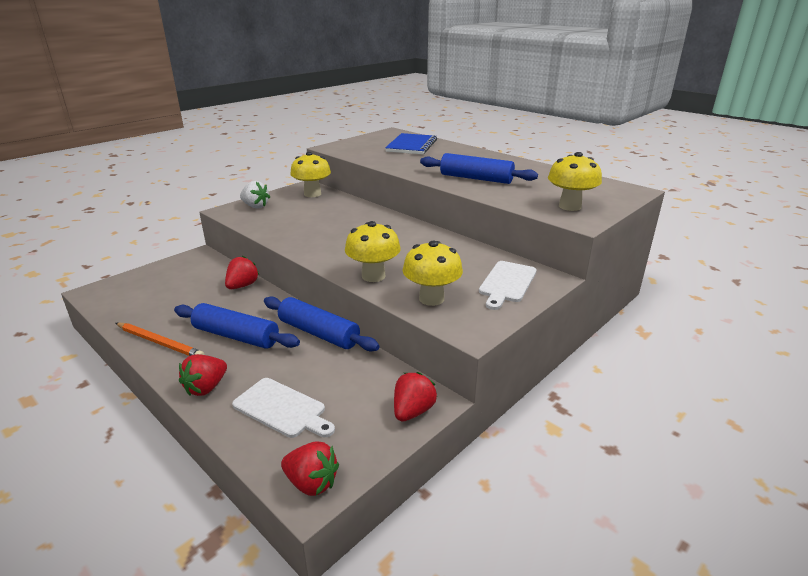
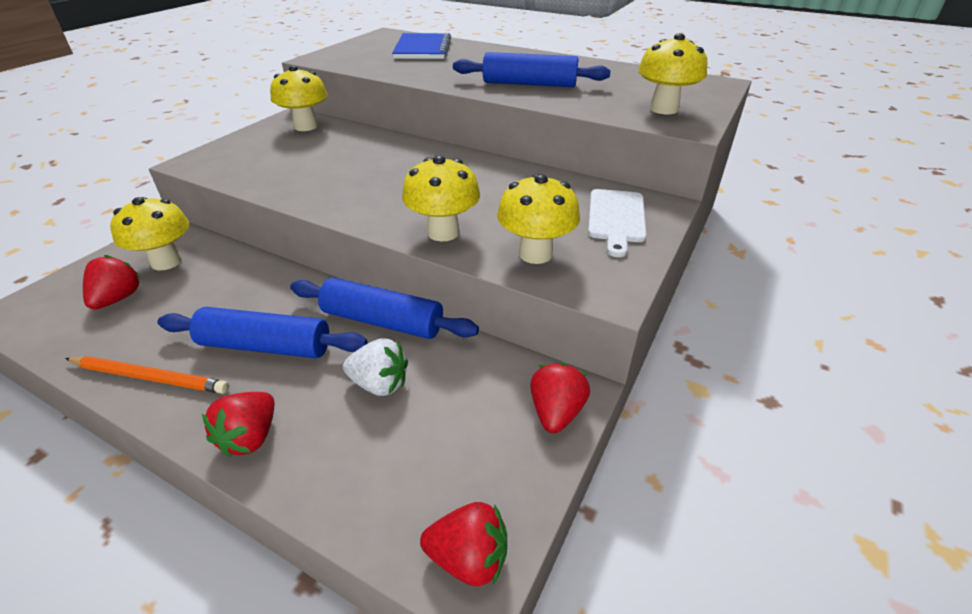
camera: 15 degrees left, 10 degrees up
red strawberry [225,256,259,289] -> red strawberry moved to [83,255,142,310]
white cutting board [232,378,335,438] -> none
white strawberry [240,181,270,208] -> white strawberry moved to [343,338,408,396]
none -> yellow mushroom [110,197,189,270]

